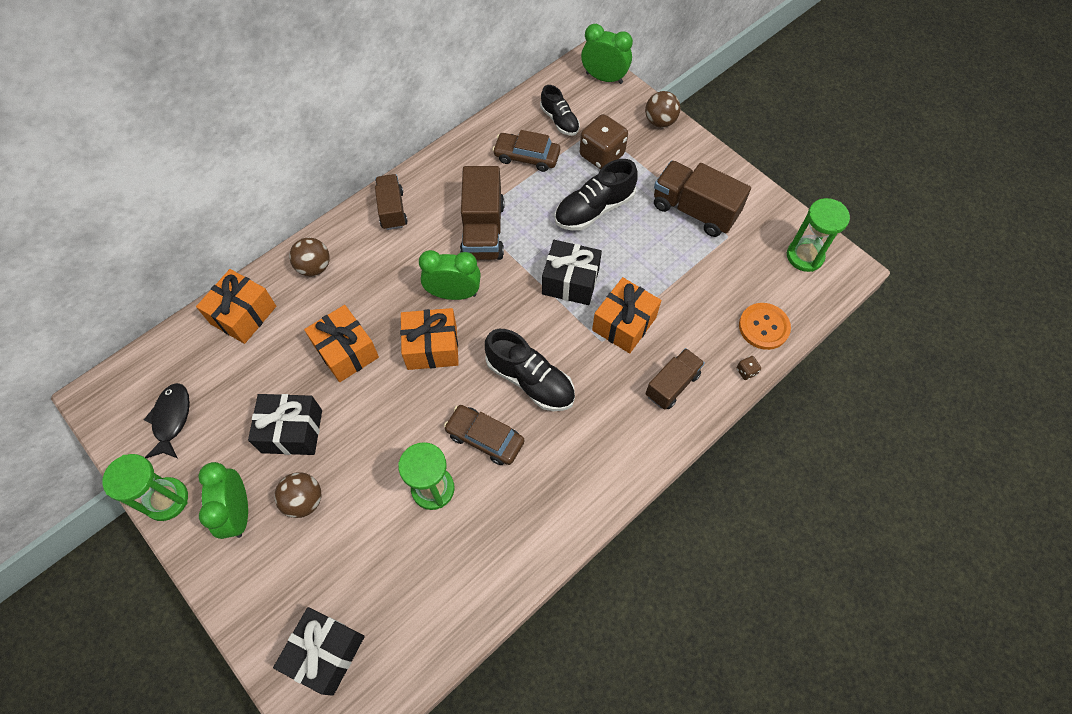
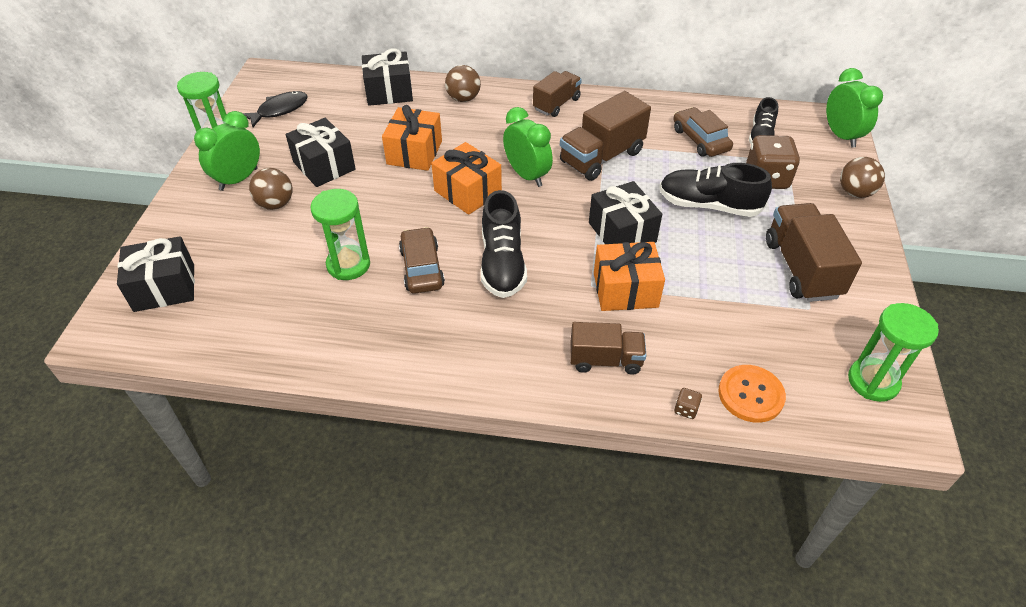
camera: 50 degrees right, 15 degrees down
orange gift [196,269,276,344] -> black gift [362,48,413,106]

